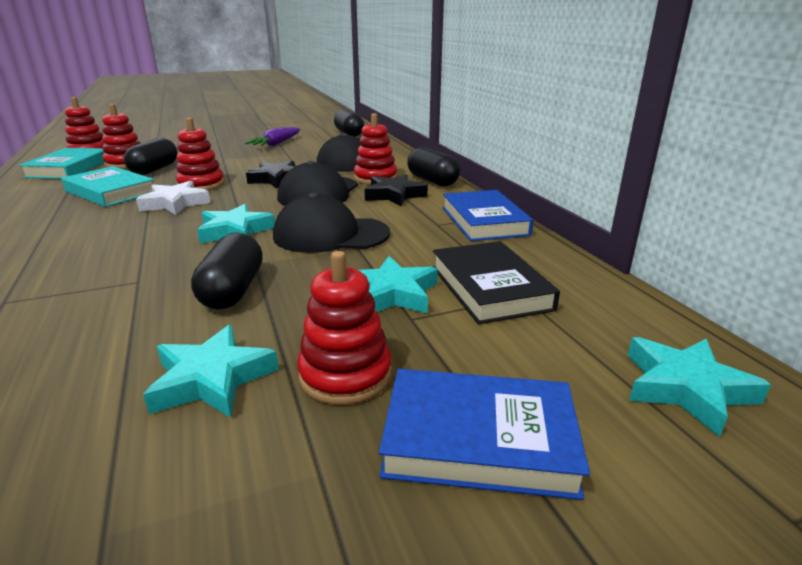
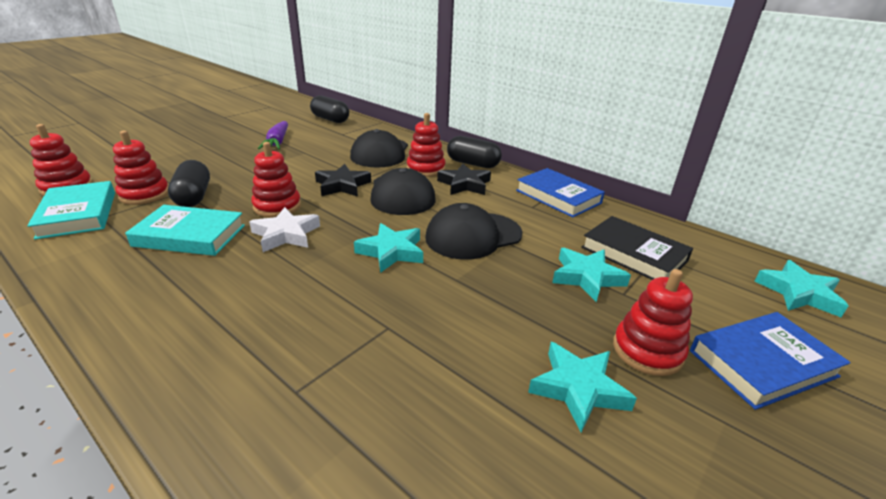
camera: 30 degrees left, 5 degrees up
black capsule [191,232,263,309] -> none

